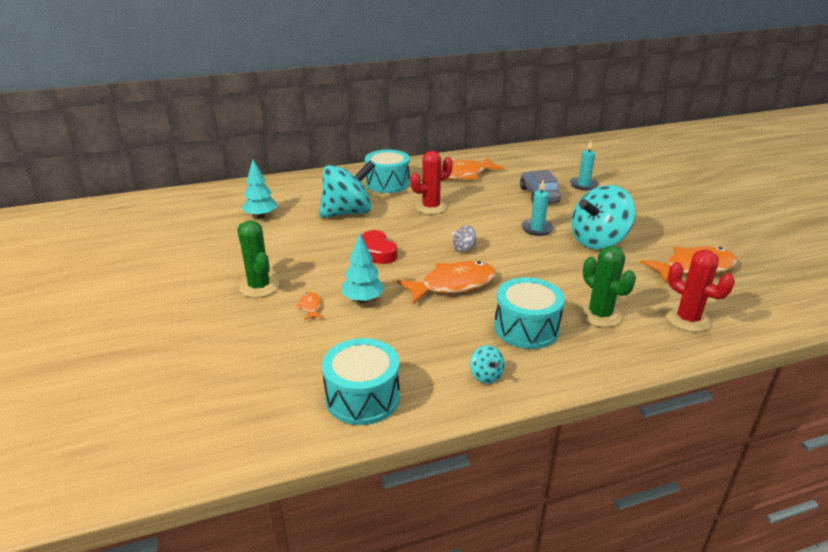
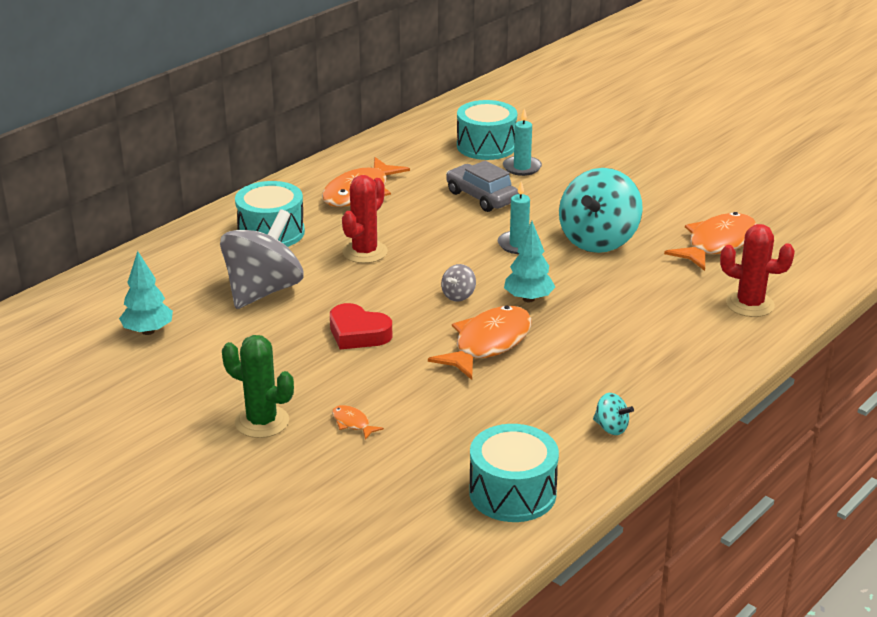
camera: 30 degrees left, 0 degrees up
turquoise spinning top [319,161,375,218] -> grey spinning top [220,209,304,309]
turquoise tree [341,233,385,303] -> turquoise tree moved to [504,221,555,302]
turquoise drum [494,277,565,349] -> turquoise drum moved to [457,100,517,160]
green cactus [579,245,636,327] -> none

